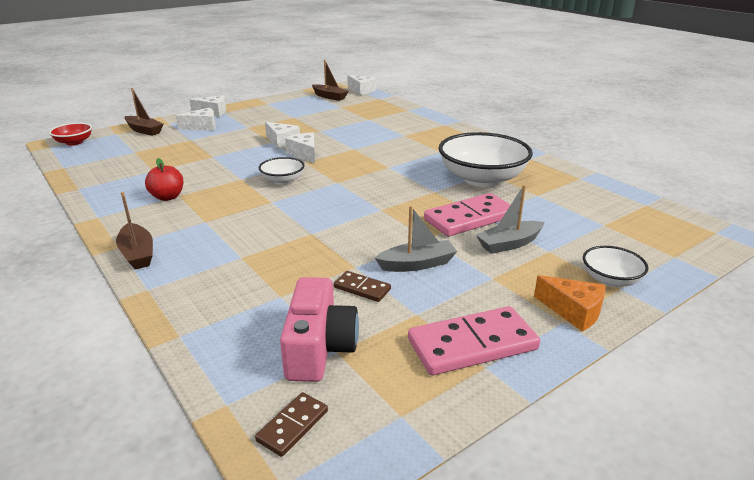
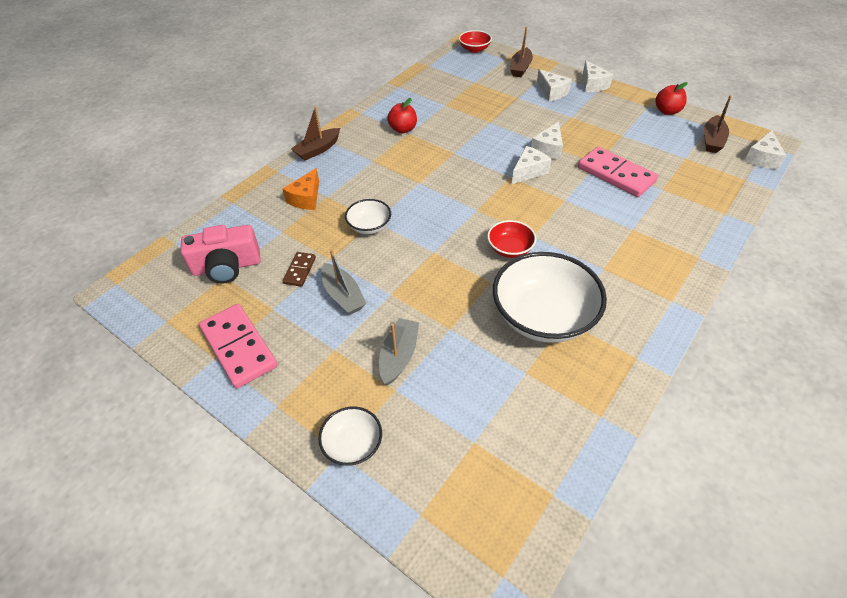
camera: 75 degrees right, 20 degrees up
brown domino [255,392,328,457] -> none
white bowl [259,157,305,185] -> white bowl moved to [345,199,391,234]
pink domino [424,193,511,236] -> pink domino moved to [578,147,658,197]
grey boat [476,185,544,254] -> grey boat turned 60 degrees clockwise [379,318,419,385]
orange cheese [534,275,606,332] -> orange cheese moved to [282,168,319,210]
none -> red bowl [487,220,536,258]
none -> red apple [655,82,688,115]

